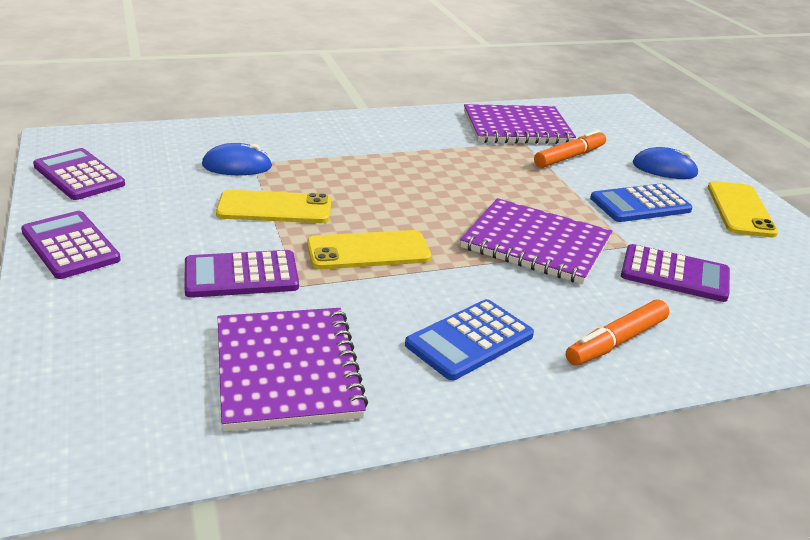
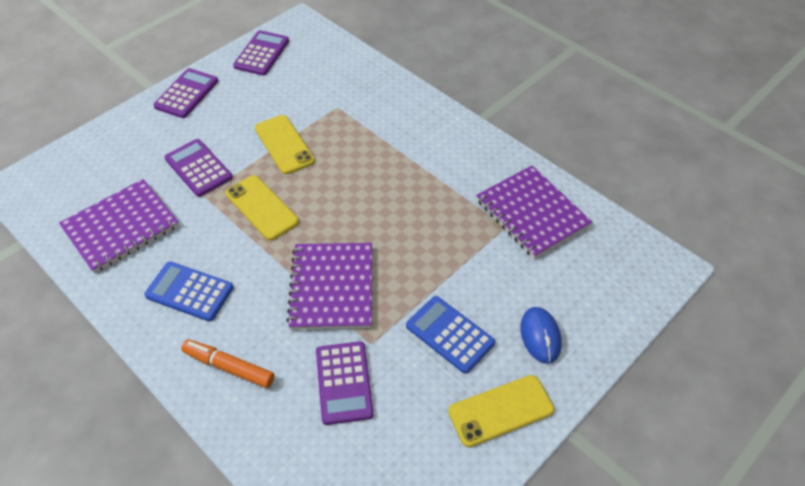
camera: 65 degrees right, 20 degrees up
blue mouse [202,143,272,175] -> none
orange marker [534,130,606,168] -> none

